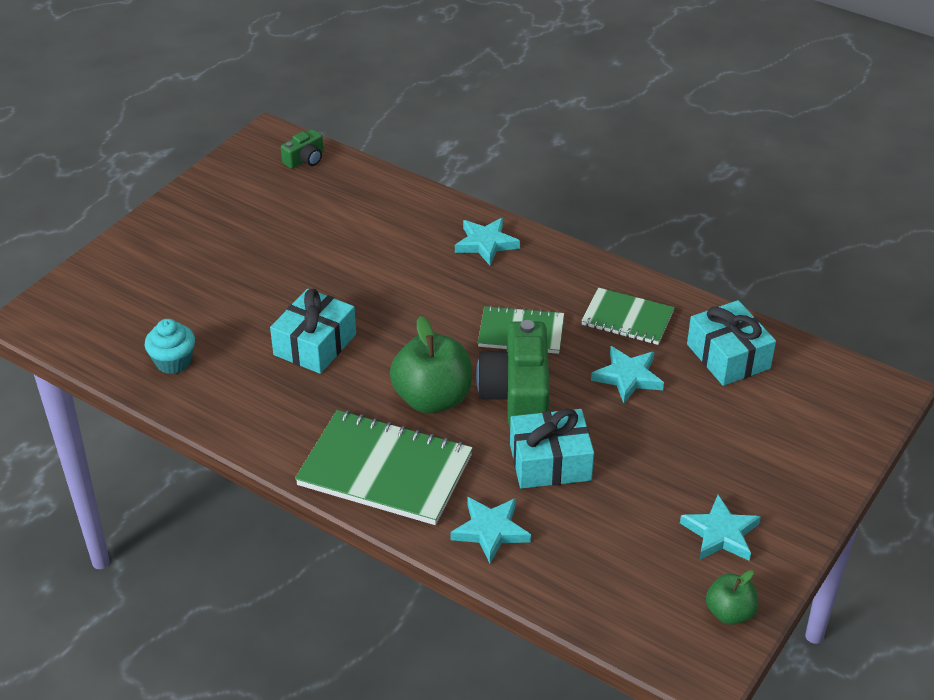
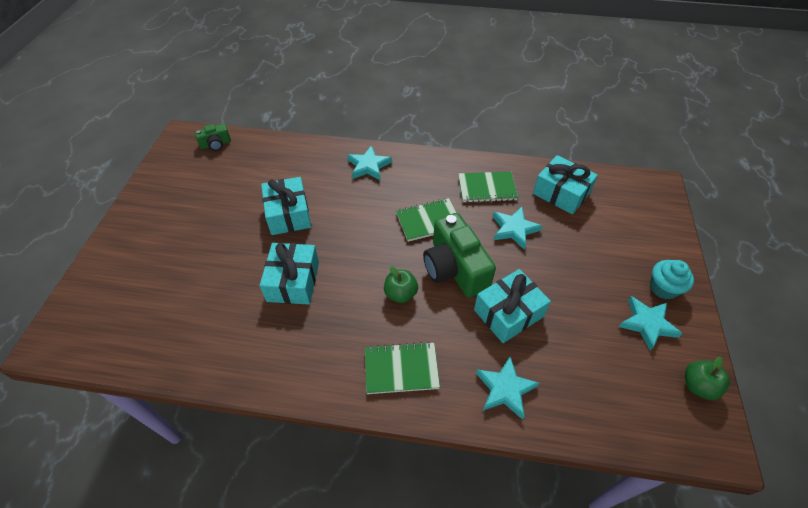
camera: 25 degrees left, 10 degrees up
turquoise cupcake [144,319,195,374] -> turquoise cupcake moved to [650,260,694,299]
green camera [281,129,324,169] -> green camera turned 45 degrees clockwise [195,124,231,151]
green notebook [295,410,473,525] -> green notebook [365,342,440,394], size x0.60
green apple [390,316,472,413] -> green apple [384,266,418,303], size x0.55
none -> turquoise gift [261,177,311,235]

